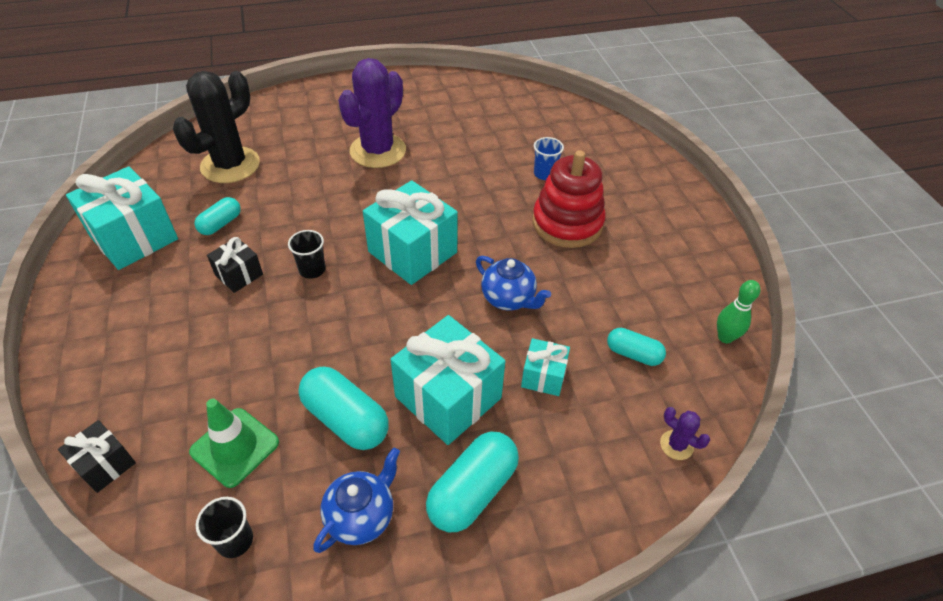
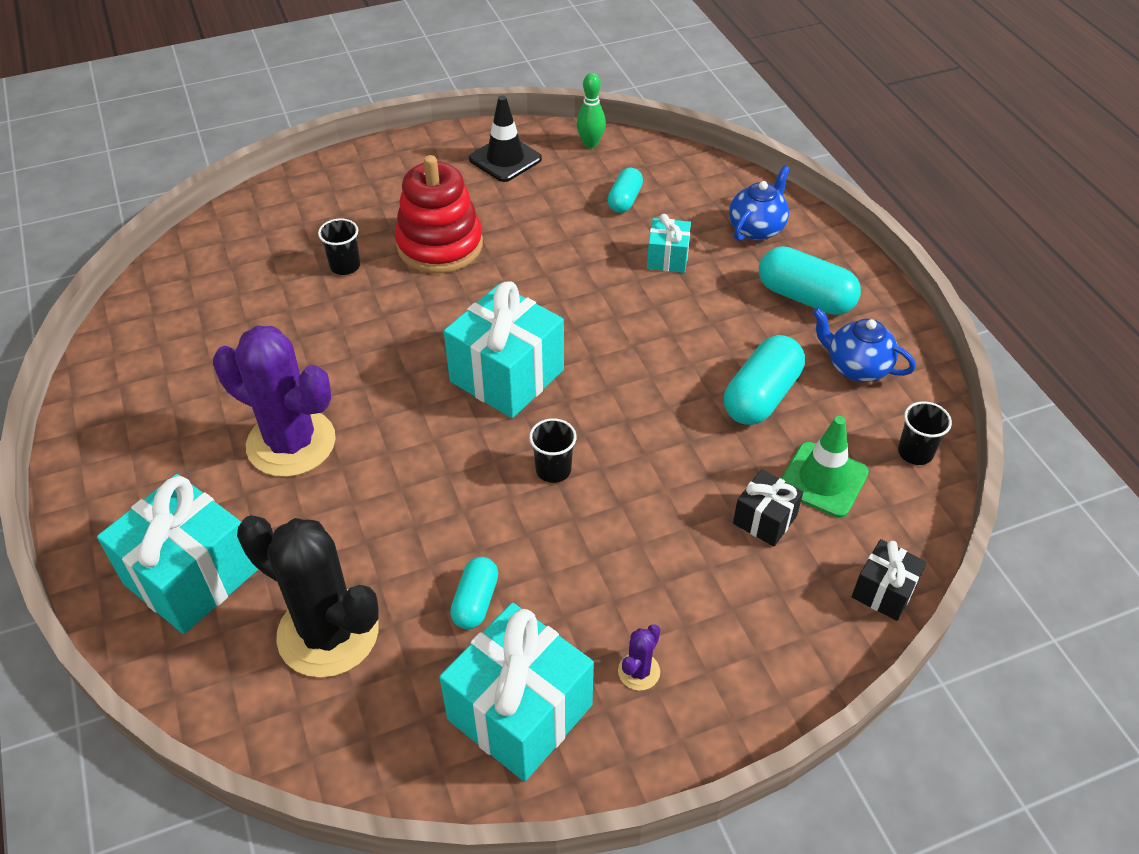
camera: 95 degrees left, 0 degrees up
turquoise capsule [195,197,241,235] -> turquoise capsule turned 75 degrees clockwise [450,557,498,629]
black gift [207,237,263,293] -> black gift moved to [733,469,803,546]
turquoise gift [390,315,505,445] -> turquoise gift moved to [97,474,258,634]
blue teapot [476,256,551,310] -> blue teapot moved to [729,165,790,241]
blue cup [534,137,564,180] -> black cup [318,218,360,275]
purple cactus [660,407,710,460] -> purple cactus moved to [618,624,660,691]
none -> black traffic cone [469,95,542,182]

